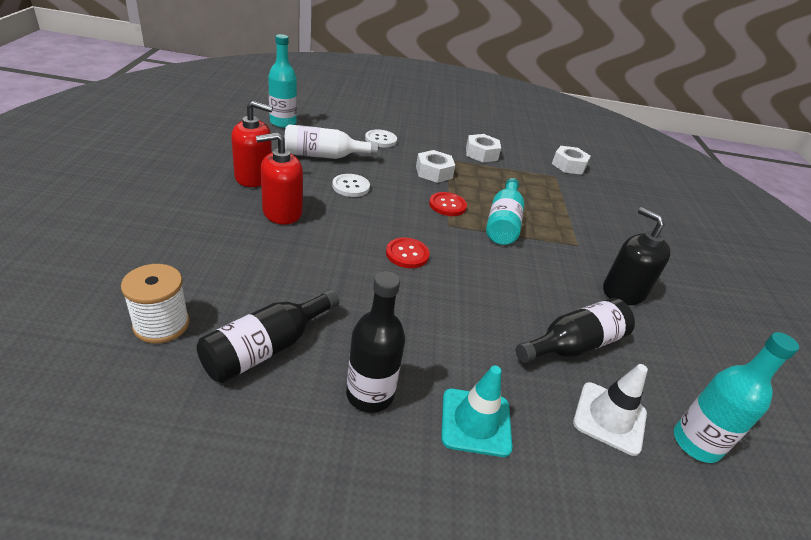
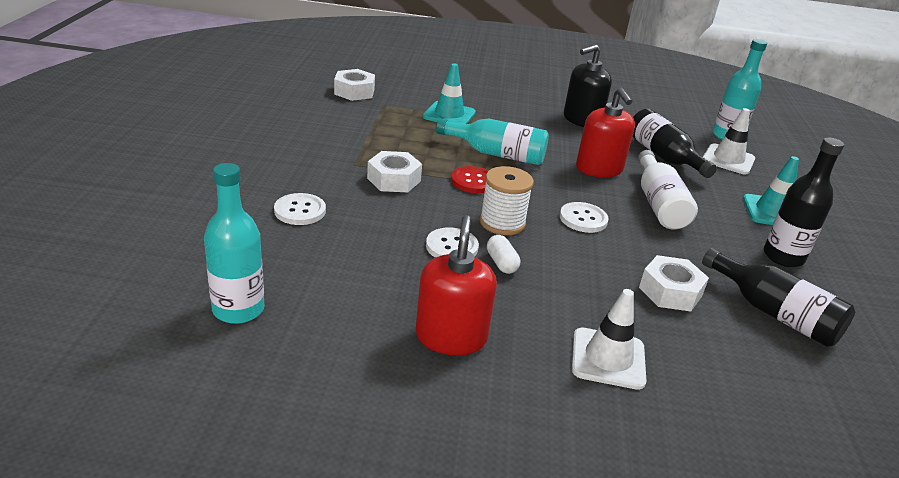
camera: 85 degrees left, 5 degrees down
white spool [121,264,190,344] -> white spool moved to [480,166,534,235]
red soap dispenser [256,132,303,224] -> red soap dispenser moved to [576,88,635,177]
white bottle [284,124,378,159] -> white bottle moved to [638,150,698,230]
red button [386,238,430,268] -> white button [560,202,609,233]
white nut [466,134,501,162] -> white nut moved to [639,255,709,311]
none -> turquoise traffic cone [423,63,476,124]
none -> white capsule [487,235,520,274]
none -> white traffic cone [572,289,646,390]

